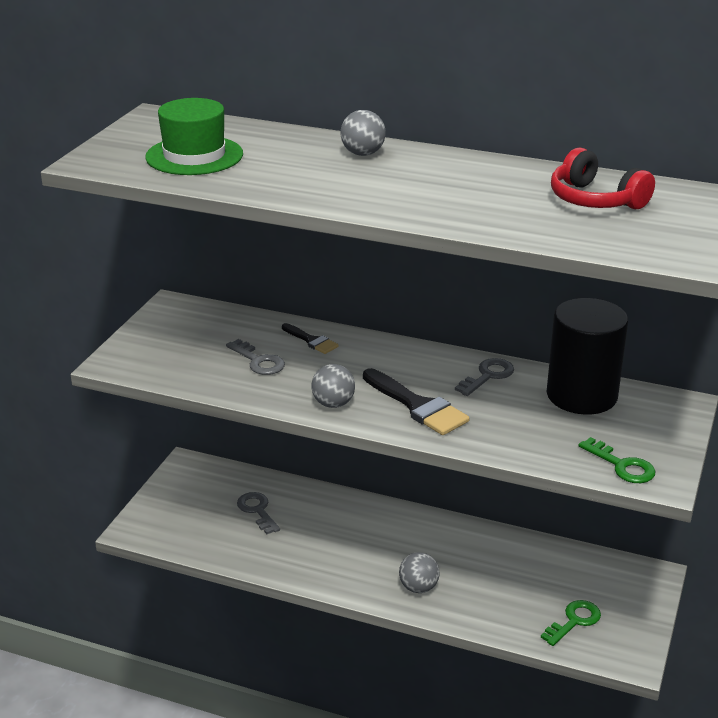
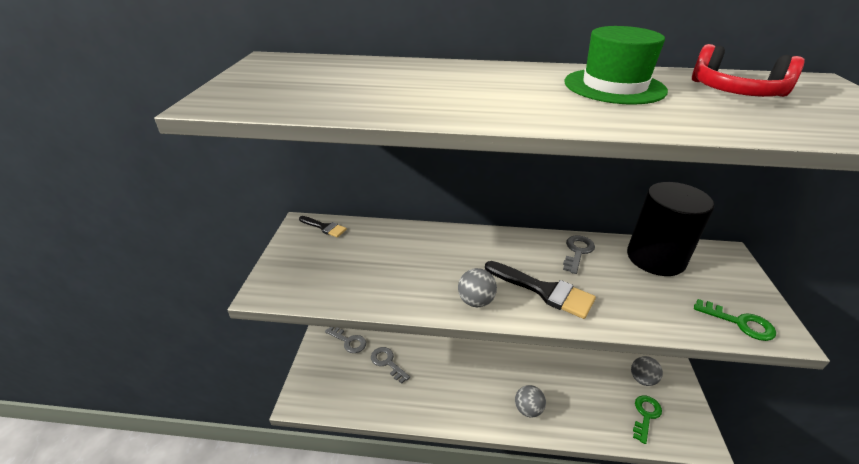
camera: 15 degrees left, 5 degrees up
green hat [145,98,243,175] -> green hat moved to [565,26,668,105]
grey key [226,339,285,375] -> grey key moved to [325,327,366,353]
black brush [282,323,339,354] -> black brush moved to [299,216,347,237]
grey ball [341,110,385,156] -> grey ball moved to [631,356,663,386]

